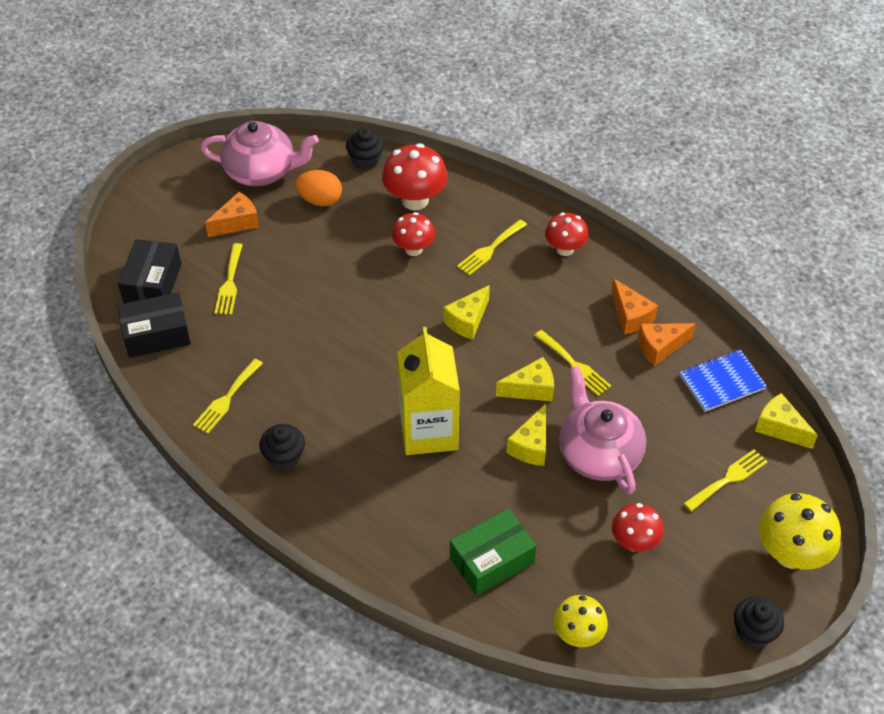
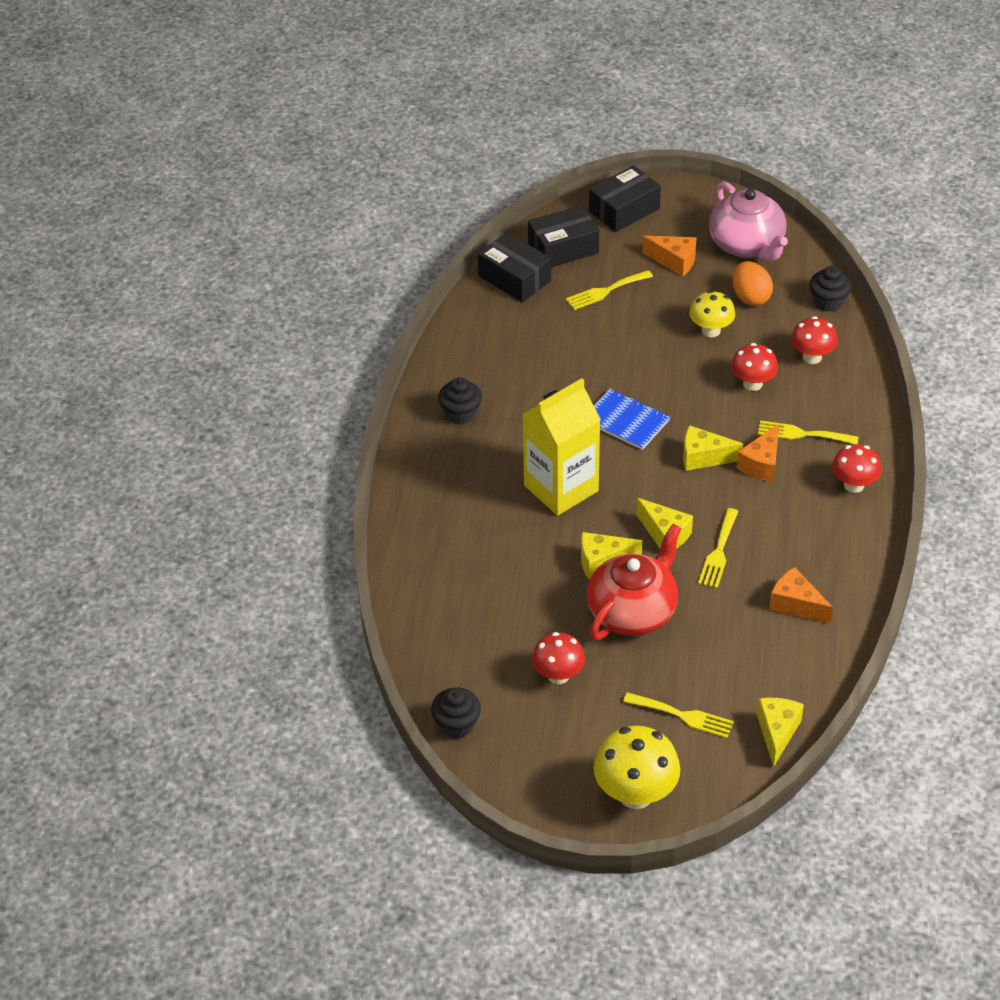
camera: 60 degrees right, 5 degrees down
yellow fork [193,359,263,434] -> none
red mushroom [382,143,448,210] -> red mushroom [791,316,838,364], size x0.65
green box [450,508,537,596] -> none
yellow mushroom [554,595,608,647] -> yellow mushroom moved to [689,290,735,337]
pink teapot [559,366,646,494] -> red teapot [587,524,681,640]
orange cheese [611,278,658,334] -> orange cheese moved to [737,424,779,482]
blue notebook [680,350,767,412] -> blue notebook moved to [594,388,670,450]
black cupcake [734,597,784,648] -> black cupcake moved to [431,688,481,739]
none -> black box [589,165,661,232]

